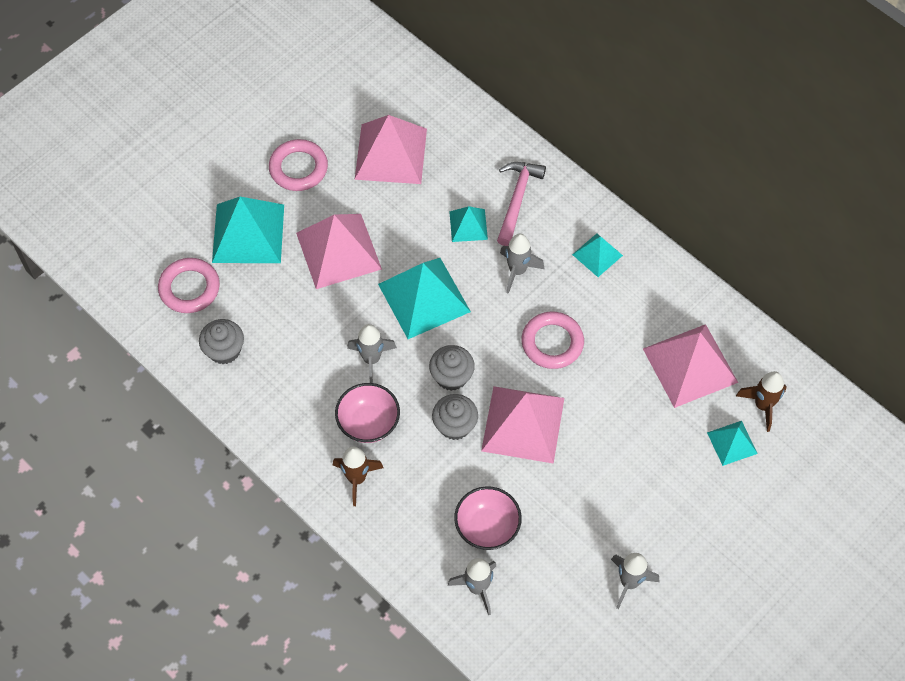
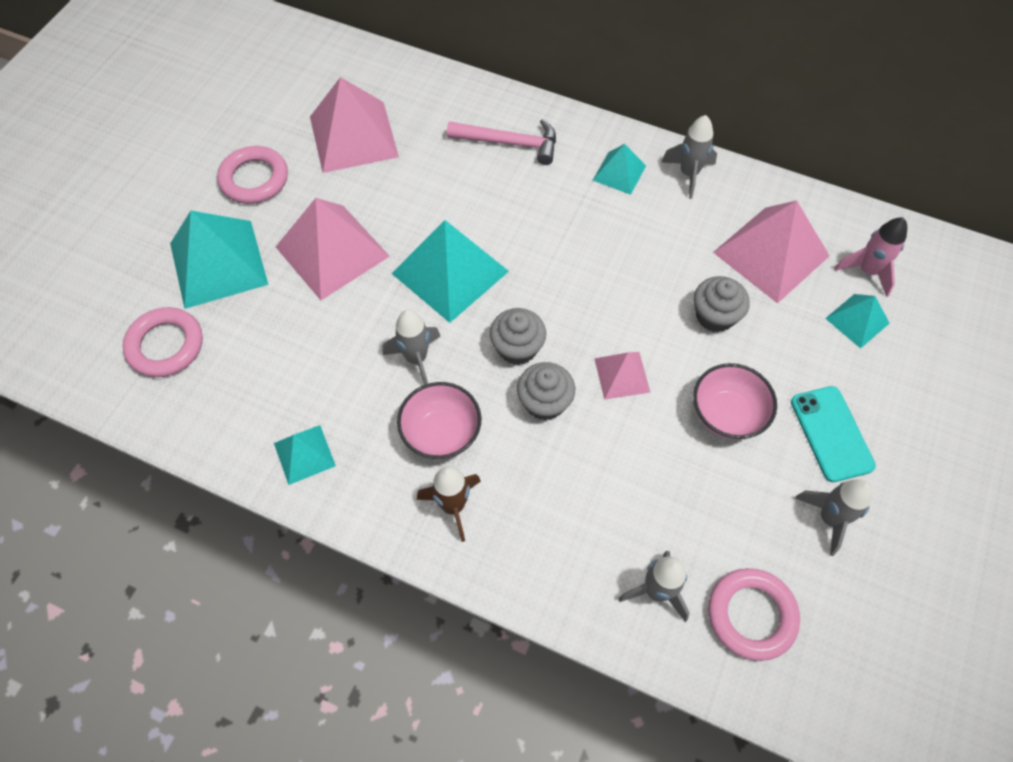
camera: 20 degrees left, 0 degrees up
grey cupcake [199,319,244,364] -> grey cupcake moved to [694,276,750,332]
turquoise pyramid [449,206,488,242] -> turquoise pyramid moved to [274,425,336,485]
pink bowl [454,486,522,550] -> pink bowl moved to [693,363,777,440]
pink pyramid [481,386,564,464] -> pink pyramid [594,352,651,400], size x0.53
pink hammer [497,162,546,246] -> pink hammer turned 105 degrees clockwise [447,119,556,165]
grey rocket [500,234,544,294] -> grey rocket moved to [661,115,717,199]
pink ring [521,311,584,369] -> pink ring moved to [708,568,800,661]
brown rocket [736,371,787,432] -> pink rocket [834,218,907,297]
none -> turquoise phone [791,386,876,482]

